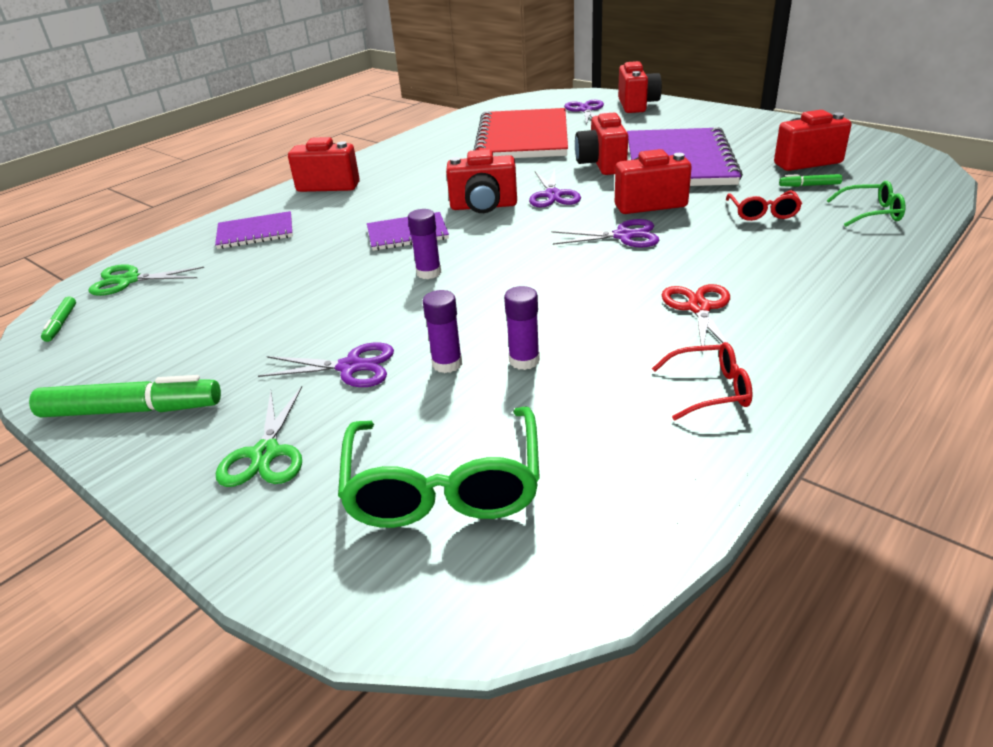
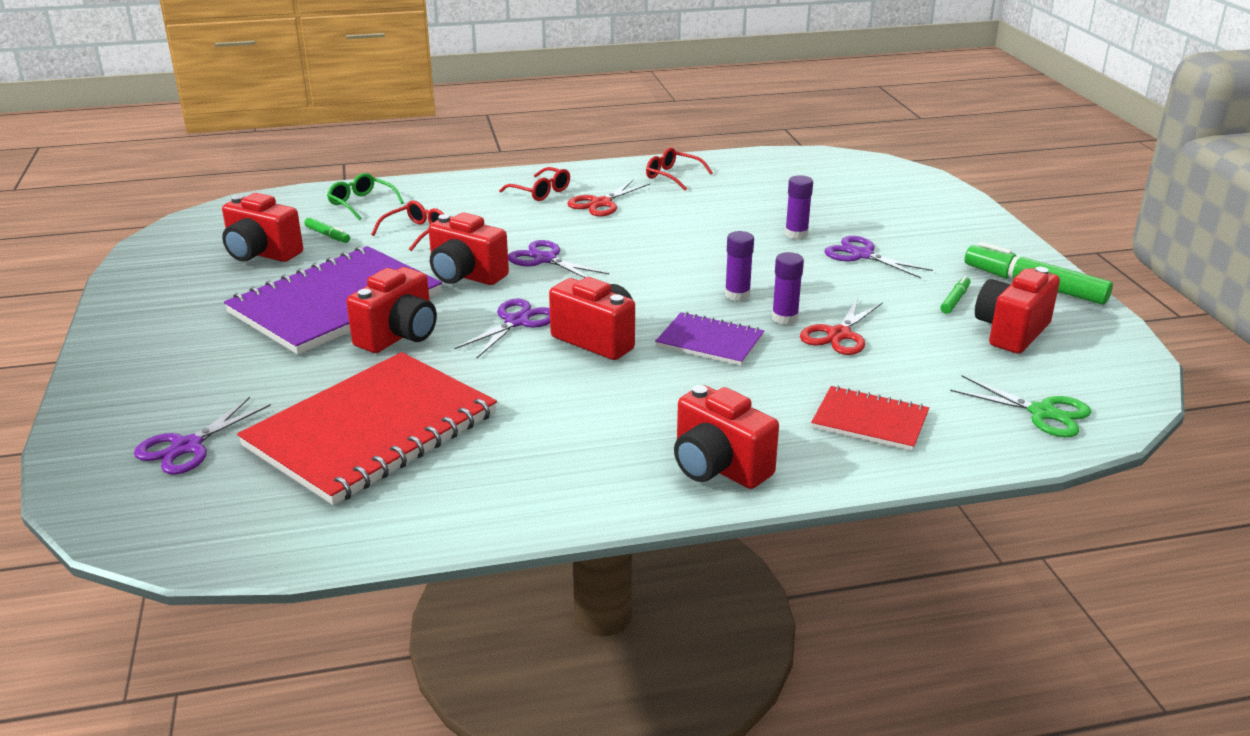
camera: 145 degrees left, 5 degrees down
green marker [41,297,76,342] -> green marker moved to [941,276,970,314]
purple notebook [215,211,293,249] -> red notebook [811,386,929,451]
green scissors [216,386,302,487] -> none
green glasses [338,407,540,528] -> none
purple glue stick [504,286,540,370] -> purple glue stick moved to [772,252,804,325]
red camera [618,61,662,113] -> red camera moved to [975,267,1060,354]
none -> red glasses [499,167,570,201]
none -> red scissors [800,297,883,355]

